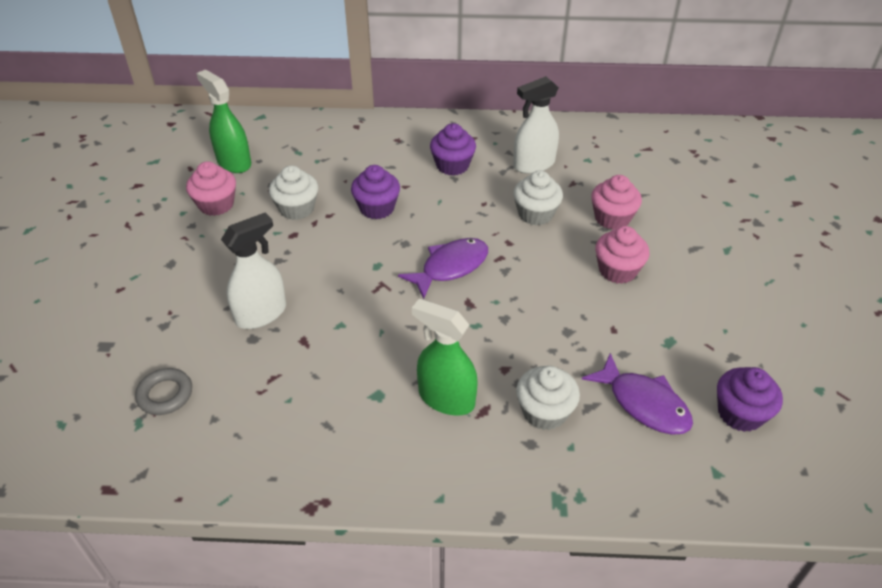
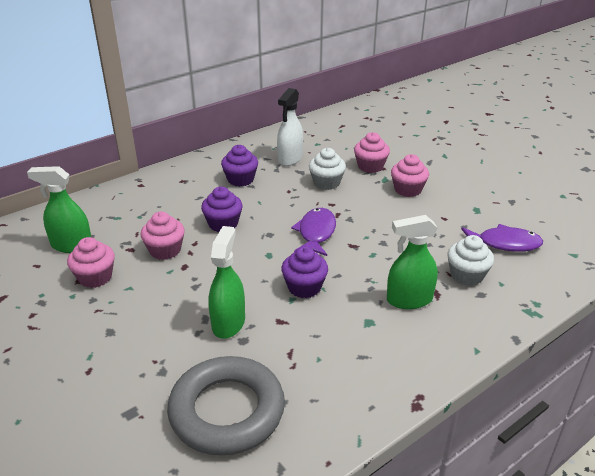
camera: 40 degrees left, 10 degrees down
grey ring [135,368,192,415] -> grey ring [167,356,285,456], size x2.22
white spray bottle [221,213,286,329] -> green spray bottle [208,226,245,339]
white cupcake [269,165,318,220] -> pink cupcake [140,211,185,260]
purple cupcake [717,367,783,432] -> purple cupcake moved to [281,247,328,298]

